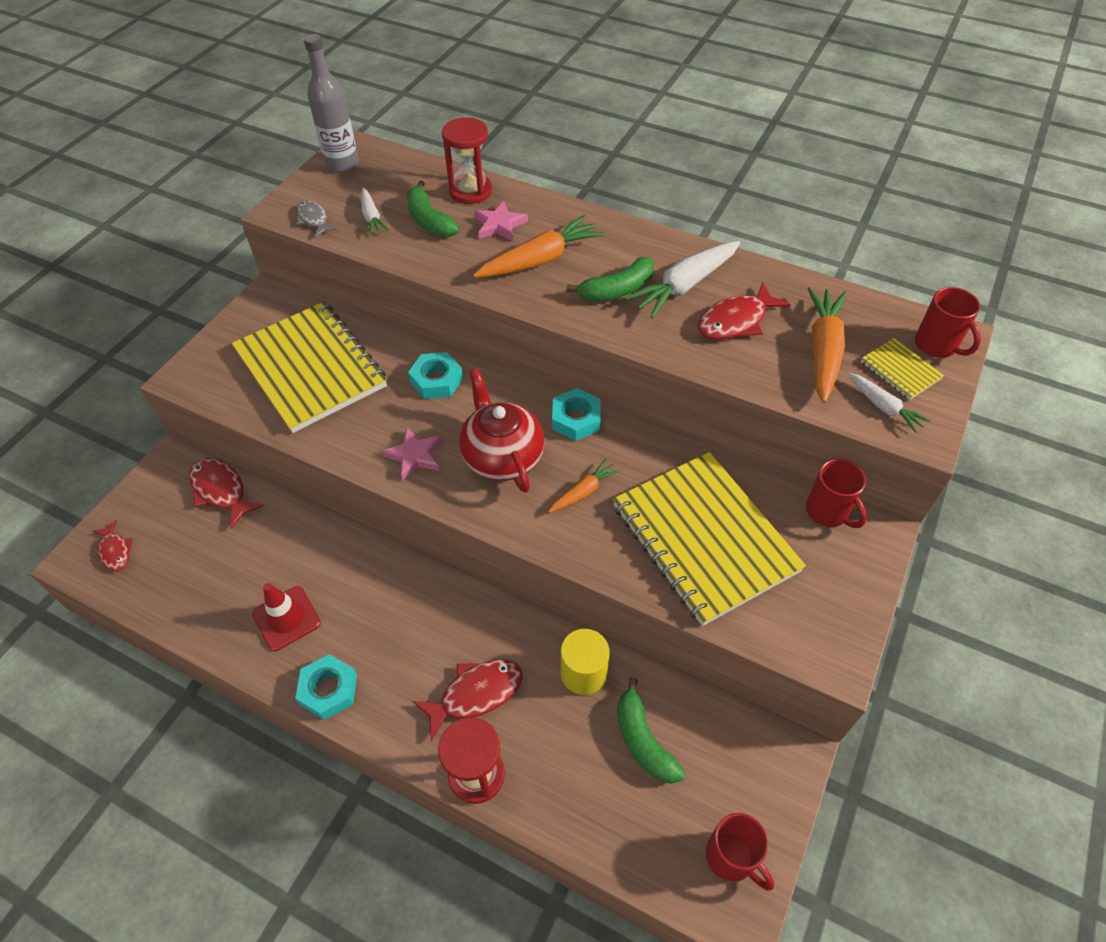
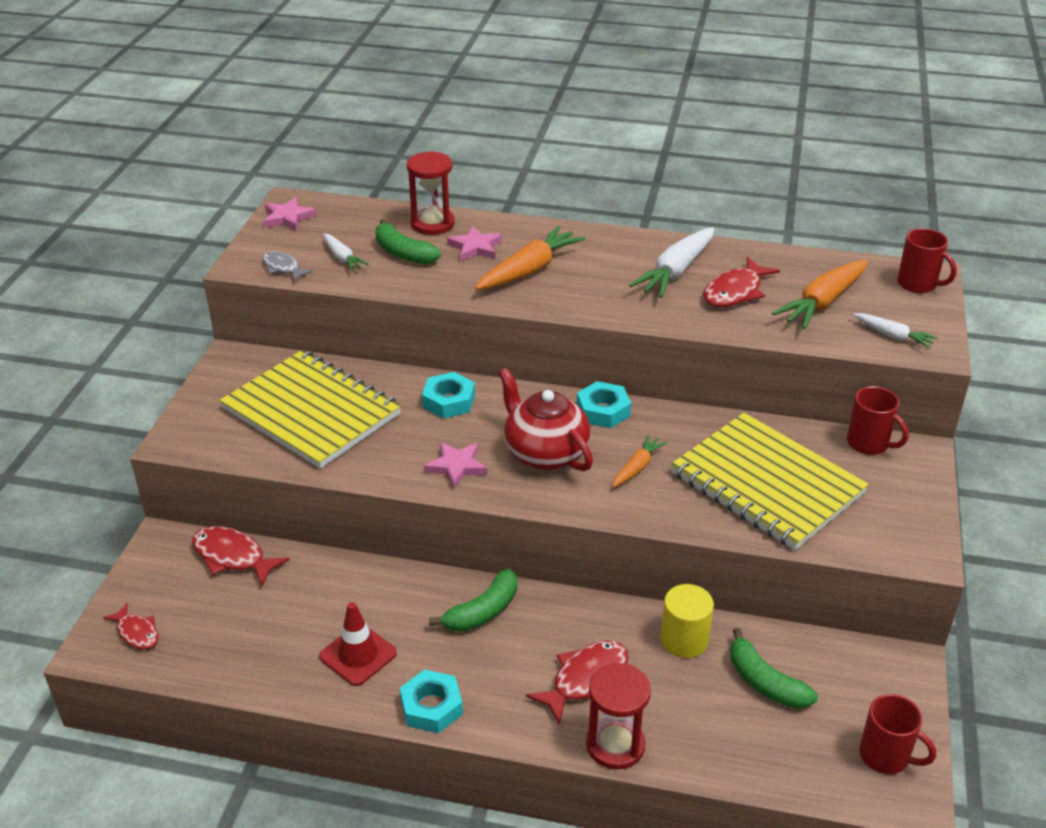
camera: 15 degrees left, 15 degrees down
grey bottle [304,34,359,172] -> pink star [263,197,316,231]
green banana [566,257,654,302] -> green banana moved to [429,569,517,632]
orange carrot [807,287,847,403] -> orange carrot turned 135 degrees counterclockwise [772,259,868,329]
yellow notebook [861,338,944,400] -> none

